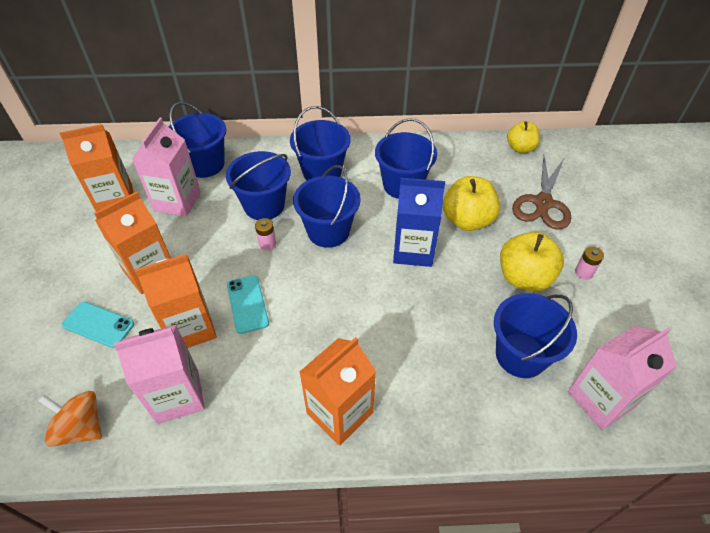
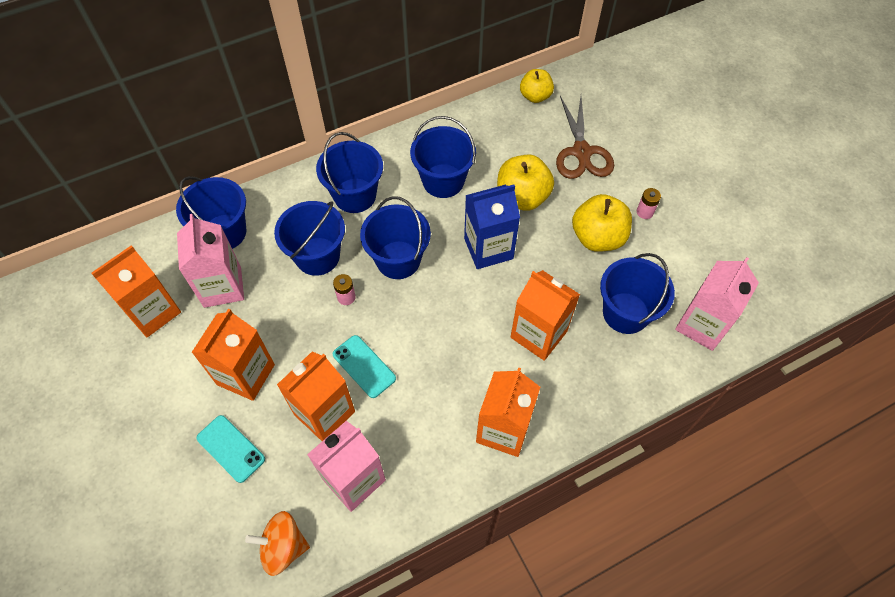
camera: 25 degrees left, 10 degrees up
turquoise phone [62,302,134,348] -> turquoise phone turned 45 degrees clockwise [196,415,265,483]
none -> orange carton [511,270,580,361]

